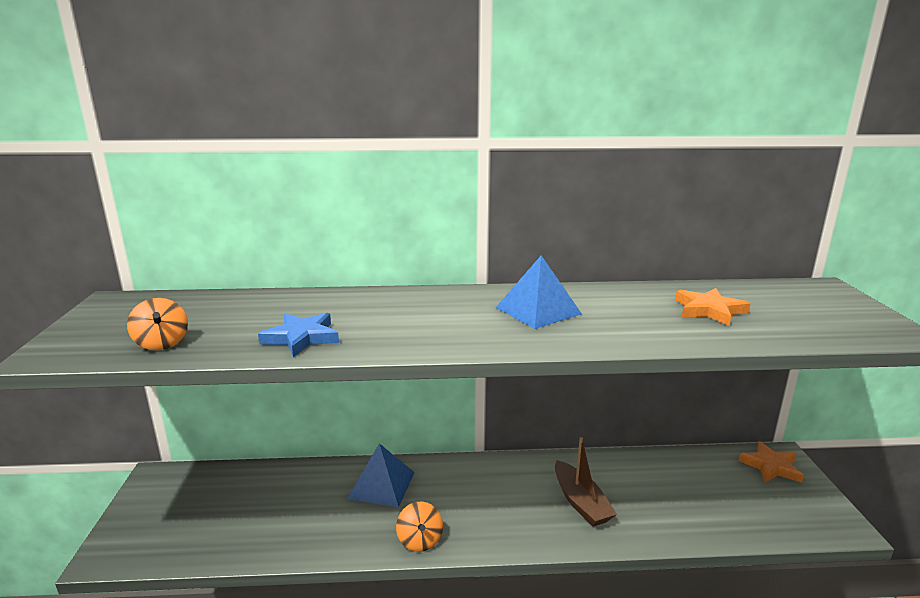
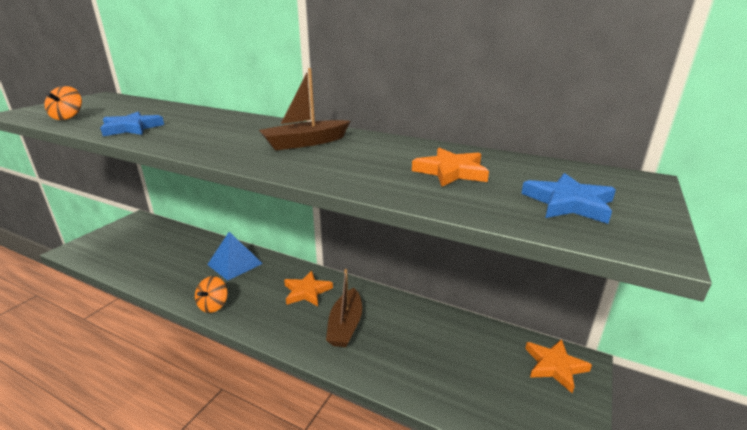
camera: 30 degrees right, 5 degrees up
blue pyramid [495,255,582,329] -> brown boat [259,68,350,150]
none -> orange star [284,271,333,306]
none -> blue star [521,173,616,224]

